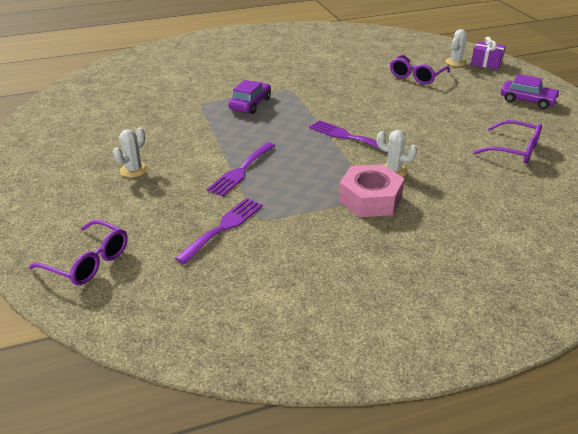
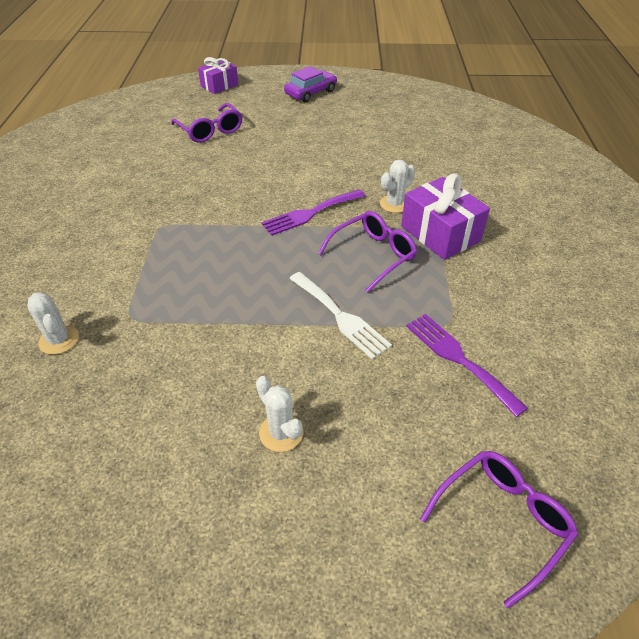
camera: 70 degrees left, 10 degrees up
purple fork [206,142,275,196] -> white fork [289,272,392,359]
purple car [228,80,271,114] -> none
pink nut [339,164,405,217] -> purple gift [401,173,490,260]
white cactus [446,29,467,67] -> white cactus moved to [27,292,79,354]
purple glasses [473,120,542,163] -> purple glasses moved to [318,211,417,292]

